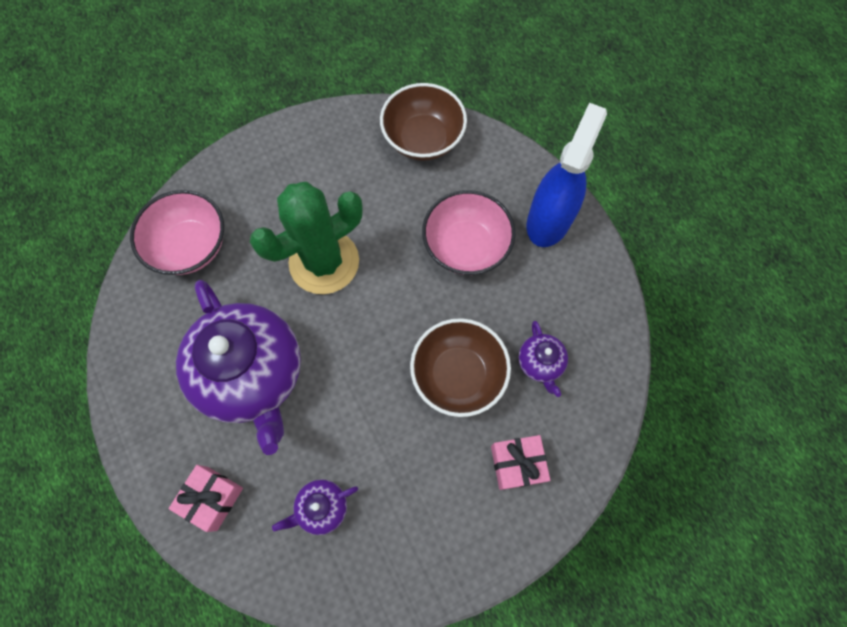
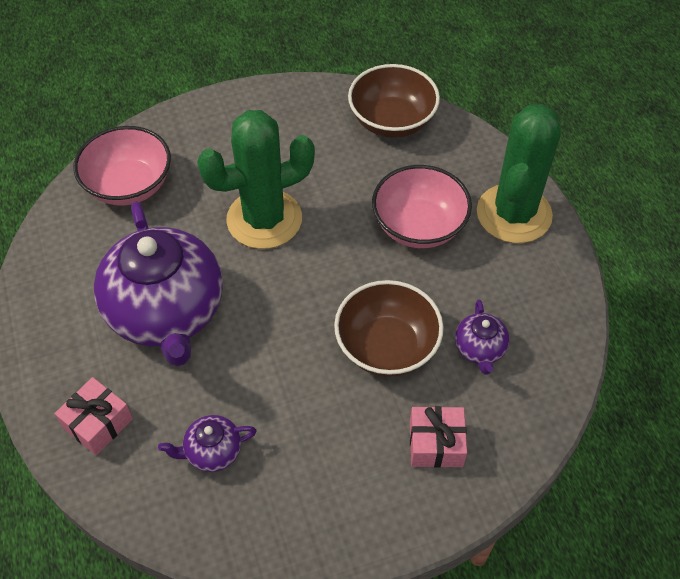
camera: 10 degrees right, 15 degrees down
blue spray bottle [527,103,607,247] -> green cactus [477,104,561,243]

